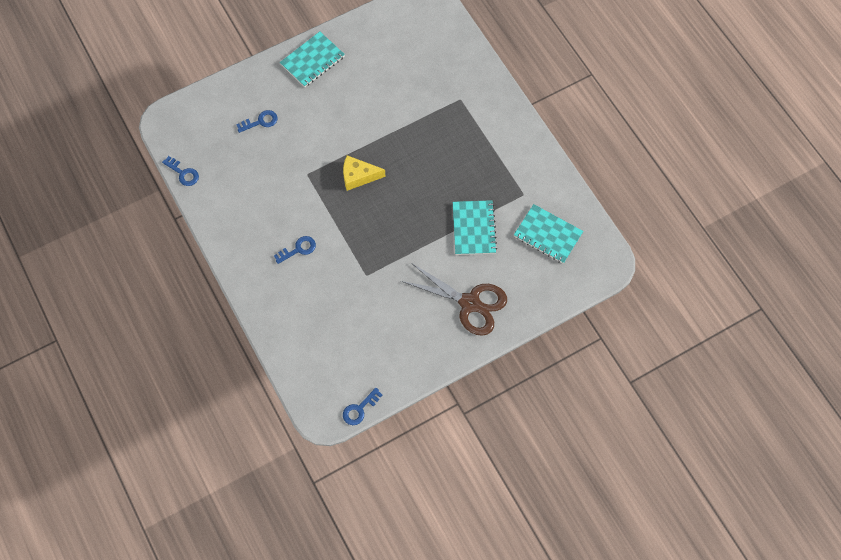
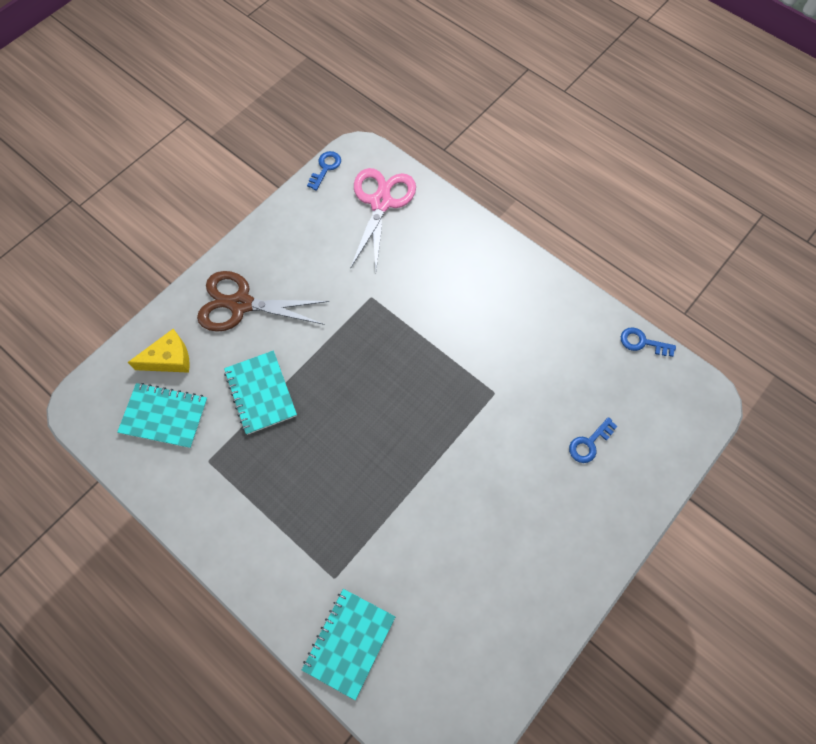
camera: 160 degrees right, 0 degrees up
blue key [274,236,316,264] -> none
turquoise notebook [280,32,345,87] -> turquoise notebook moved to [302,589,395,700]
yellow cheese [343,155,386,191] -> yellow cheese moved to [127,329,190,373]
none -> pink scissors [350,168,416,269]

